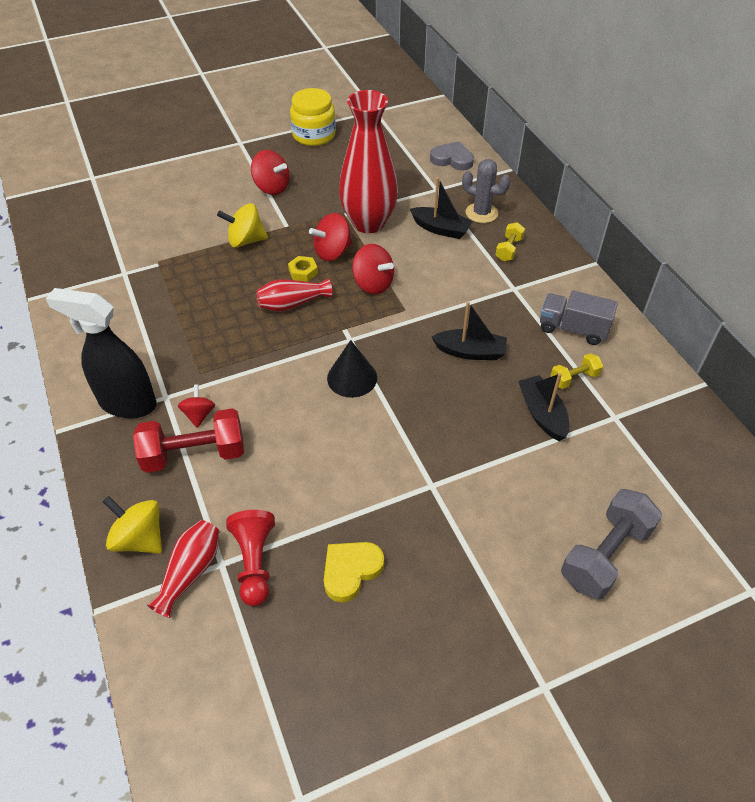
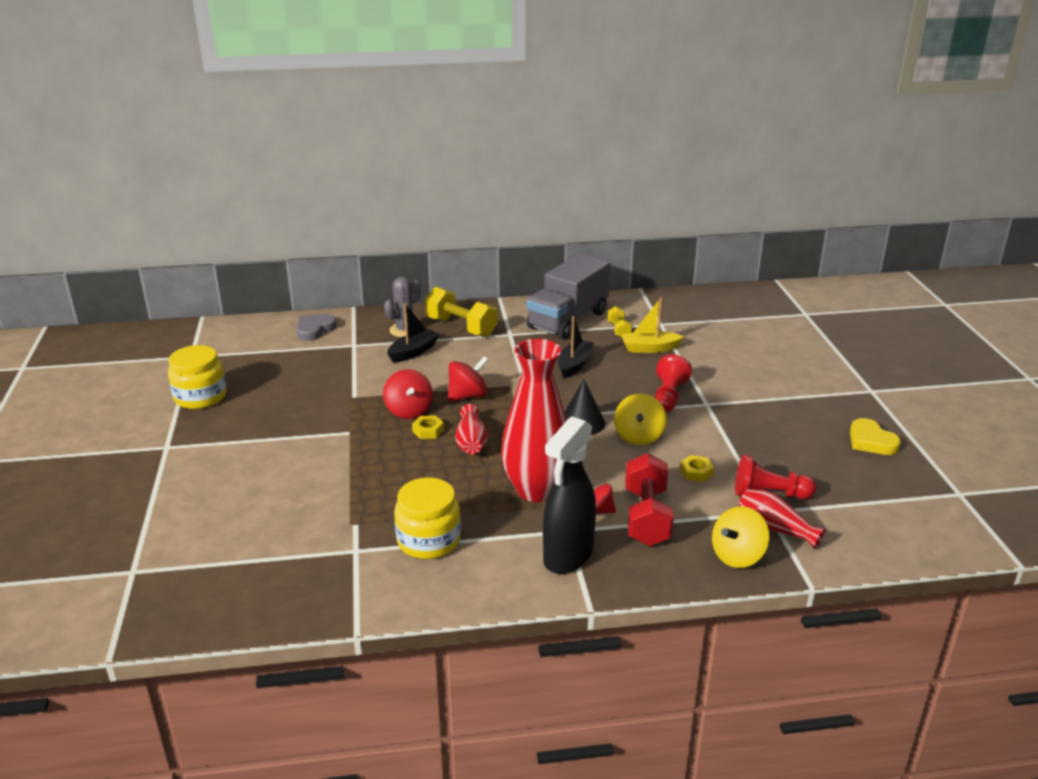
camera: 75 degrees left, 20 degrees down
yellow spinning top [217,203,268,248] -> yellow spinning top moved to [614,394,667,445]
red spinning top [251,150,290,195] -> none
yellow heart [324,542,384,602] -> yellow heart moved to [850,418,901,455]
red vase [339,90,398,233] -> red vase moved to [501,339,567,502]
yellow dumbbell [495,222,525,261] -> yellow dumbbell [425,287,497,337], size x1.91
black boat [518,373,569,441] -> yellow boat [621,297,684,353]
grey truck [540,290,618,345] -> grey truck [527,253,610,340], size x1.70
grey dumbbell [561,489,662,600] -> none
none -> yellow jar [394,477,461,559]
none -> red pawn [655,354,692,413]
none -> yellow nut [680,455,714,482]

